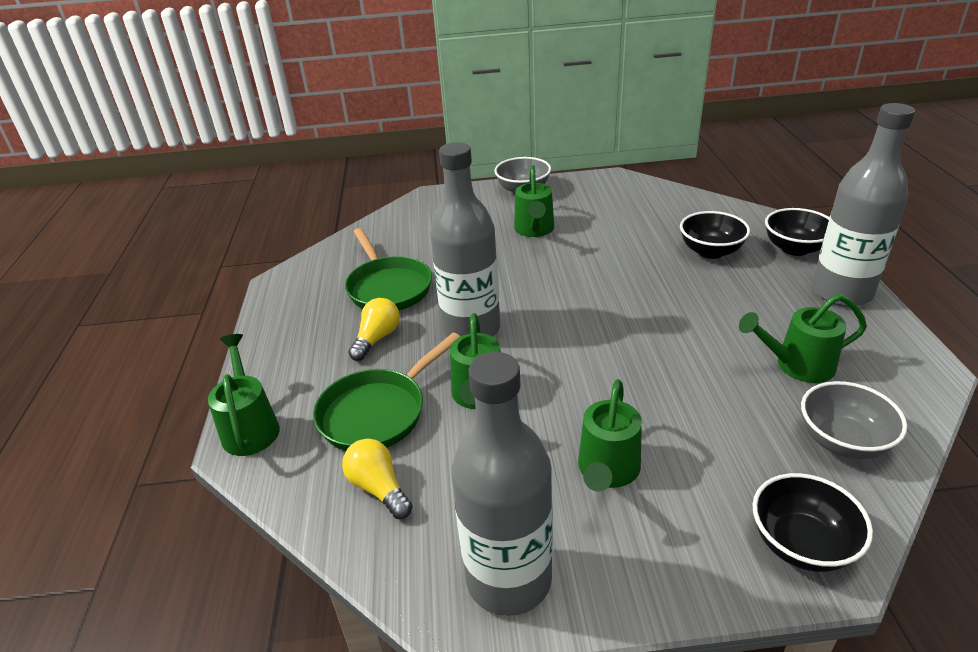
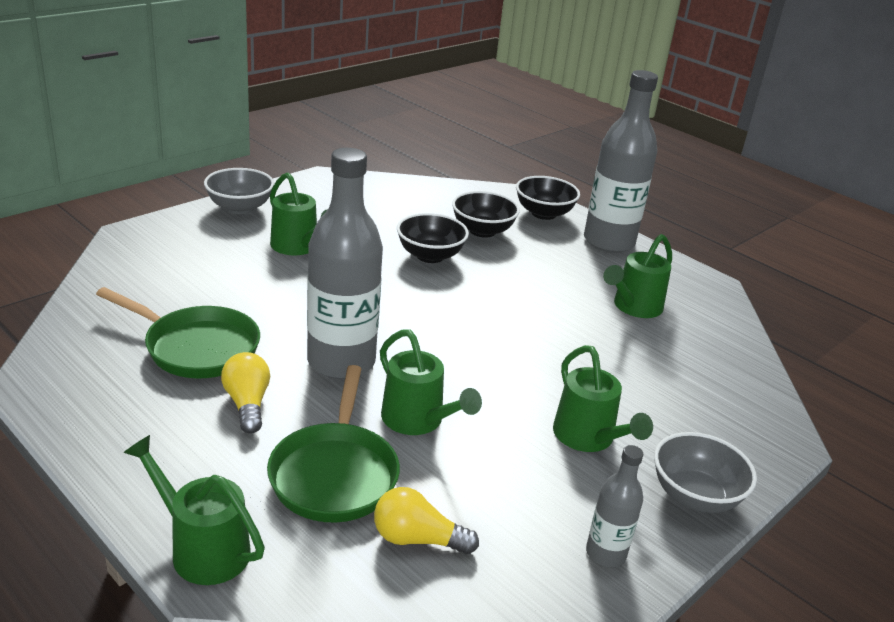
camera: 45 degrees left, 5 degrees down
grey bottle [451,352,553,616] -> grey bottle [586,445,643,567], size x0.48
black bowl [753,473,873,572] -> black bowl moved to [397,213,469,263]
grey bowl [801,381,907,459] -> grey bowl moved to [654,432,757,513]

